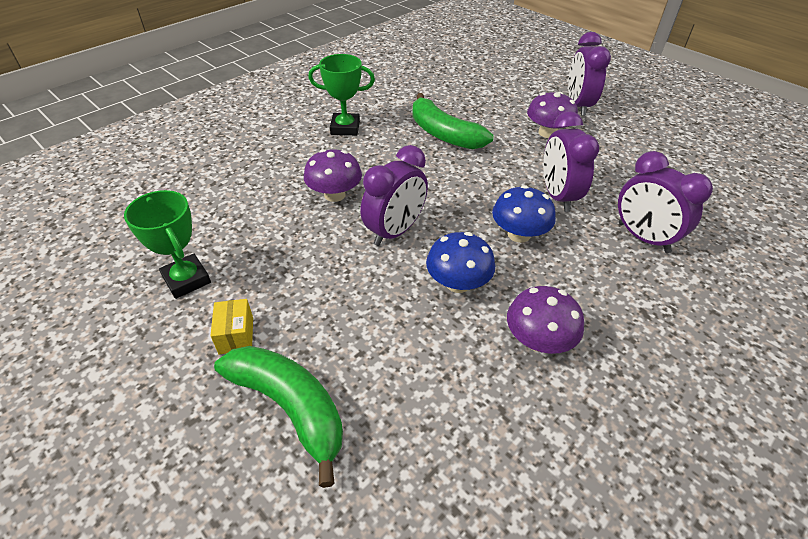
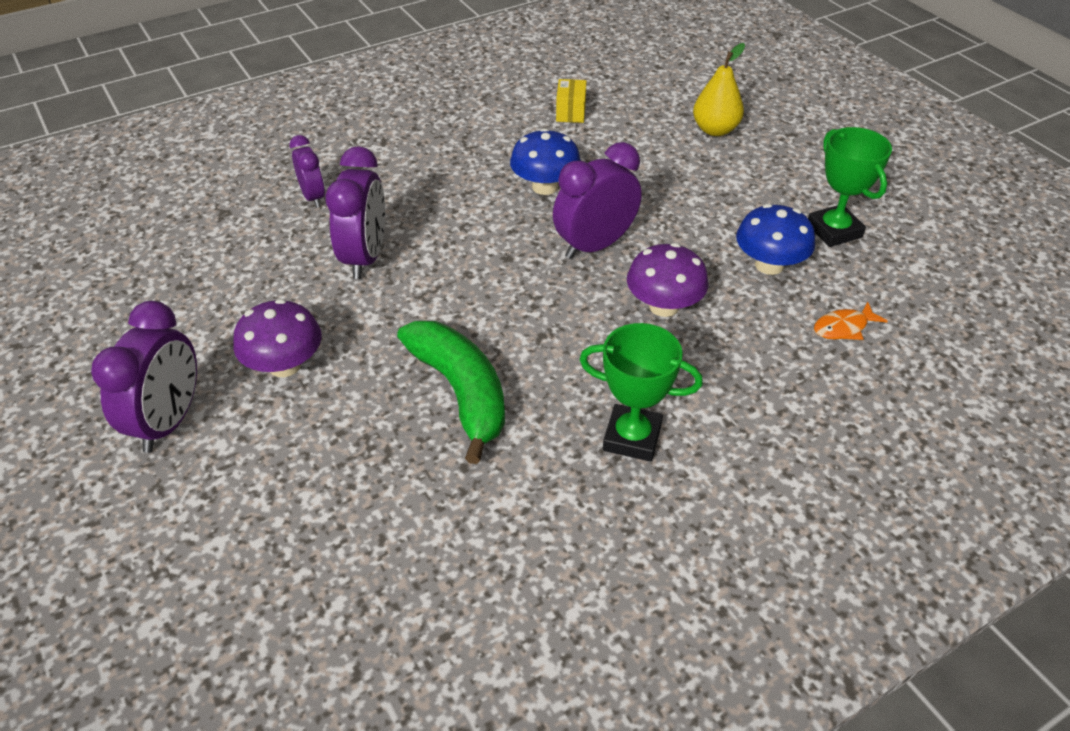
camera: 165 degrees left, 0 degrees up
yellow box [210,299,253,354] -> yellow box moved to [556,79,587,123]
green banana [214,346,343,488] -> yellow pear [693,43,745,136]
blue mushroom [492,185,556,243] -> blue mushroom moved to [736,204,815,275]
purple mushroom [507,286,584,354] -> none
purple clock [618,151,713,253] -> purple clock [289,135,325,208], size x0.60
none -> orange fish [814,302,888,340]

